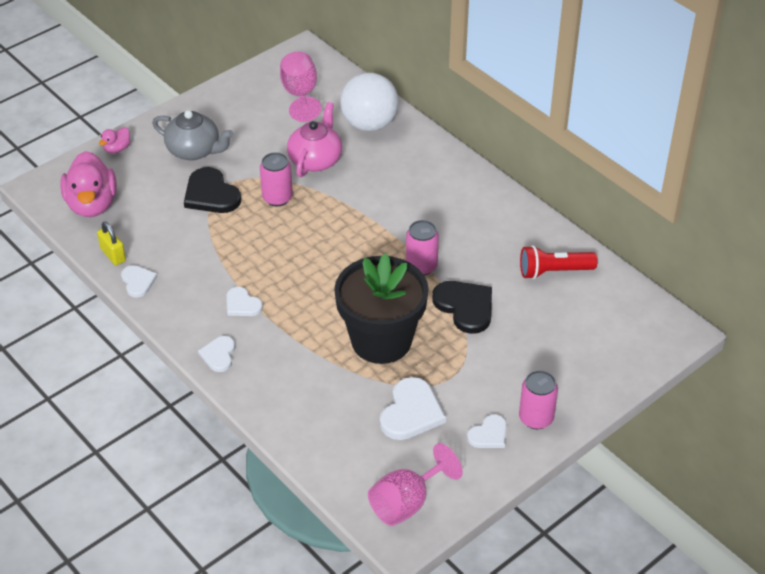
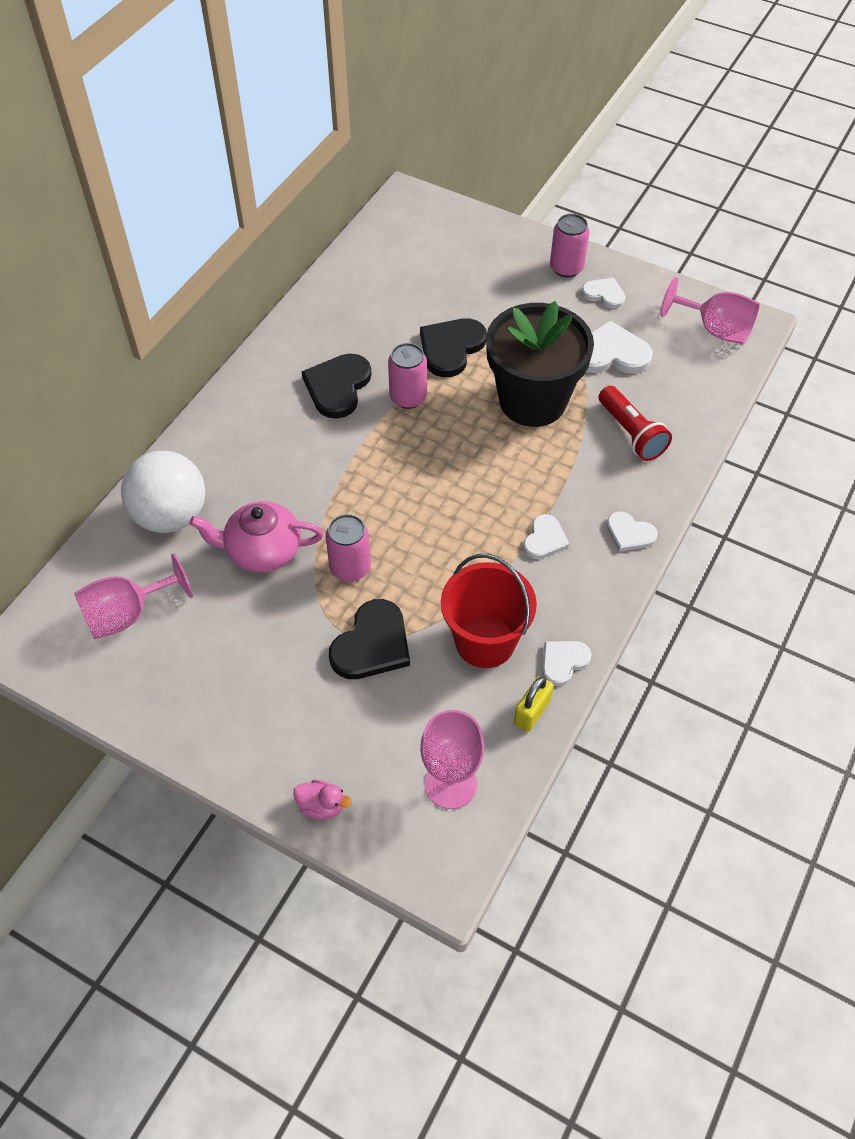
camera: 110 degrees left, 10 degrees up
pink duck [60,151,117,217] -> pink goblet [420,710,484,809]
grey teapot [152,110,233,160] -> none
white heart [198,336,235,372] -> white heart turned 45 degrees clockwise [606,511,658,552]
red flashlight [520,245,598,279] -> red flashlight moved to [599,386,672,461]
none -> black heart [302,353,371,419]
none -> red bucket [441,554,537,668]

